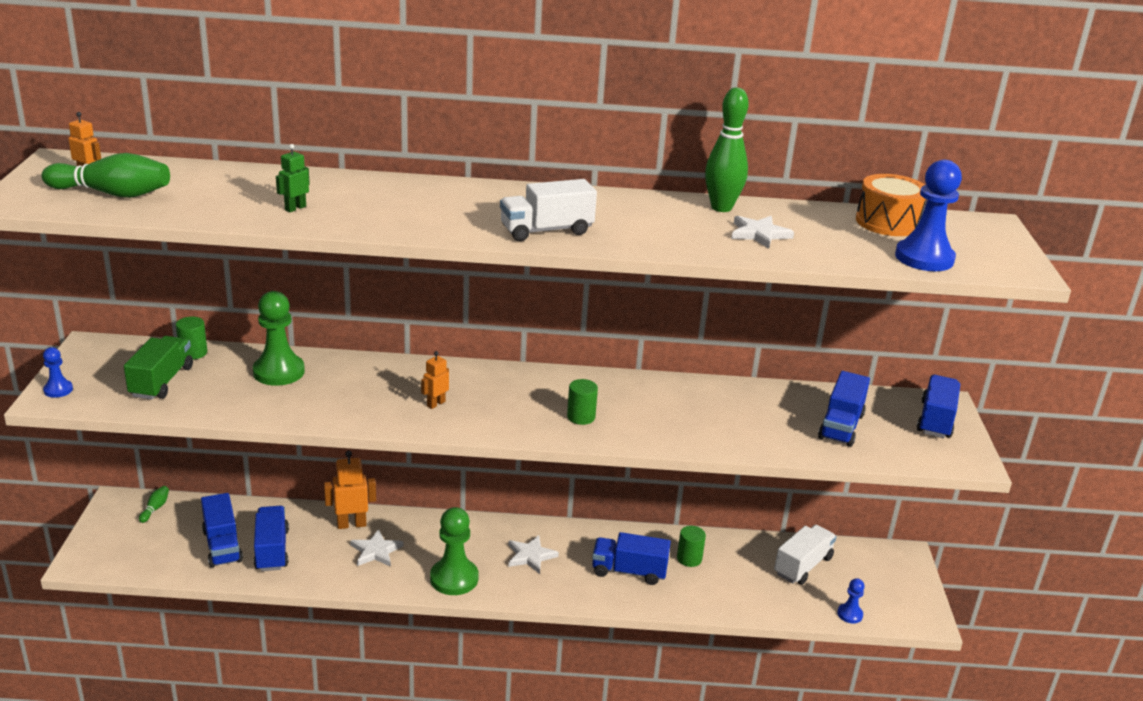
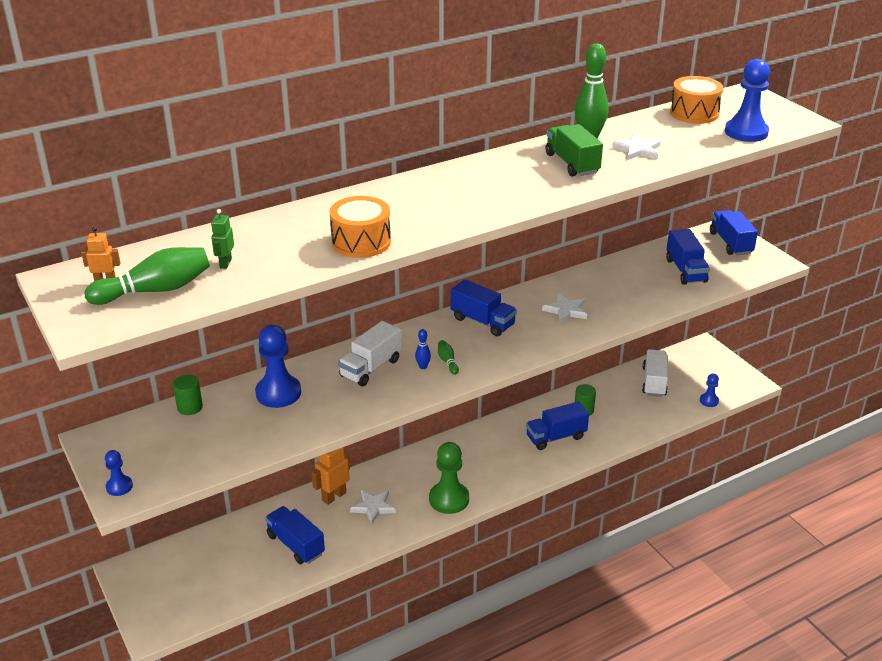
camera: 30 degrees left, 5 degrees up
green truck [124,336,193,400] -> green truck moved to [546,124,603,177]
green bowling pin [139,486,169,523] -> green bowling pin moved to [438,340,459,375]
blue truck [201,493,243,568] -> blue truck moved to [451,279,517,336]
green pawn [253,291,305,386] -> blue pawn [255,325,301,408]
green robot [276,144,310,212] -> green robot moved to [211,209,234,269]
orange robot [421,351,449,409] -> blue bowling pin [415,329,431,369]
white truck [500,179,597,241] -> white truck moved to [338,321,402,386]
white star [508,535,559,574] -> white star moved to [542,294,587,324]
green cylinder [567,379,598,425] -> none
none -> orange drum [329,196,391,258]

